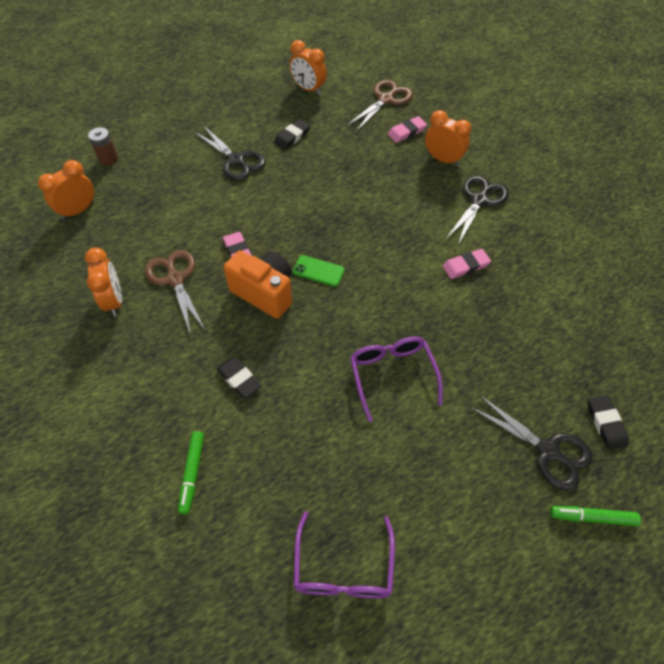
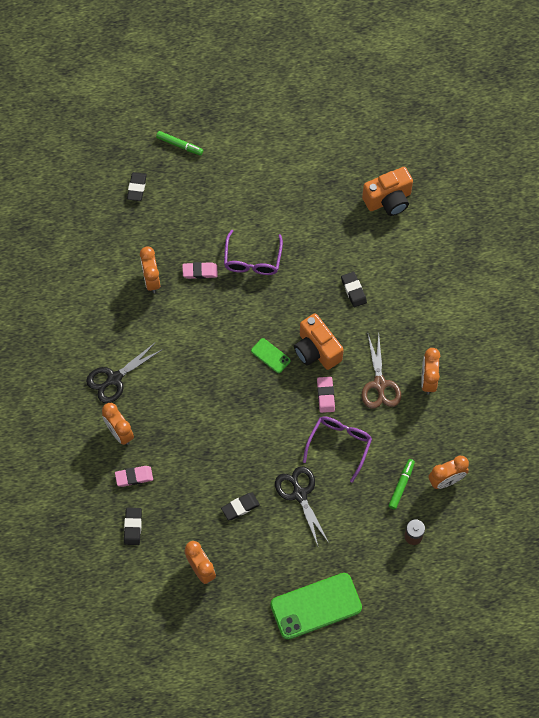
camera: 160 degrees left, 10 degrees up
green marker [178,431,204,514] -> green marker moved to [388,459,415,510]
purple glasses [294,511,395,598] -> purple glasses moved to [303,416,372,483]
brown scissors [347,80,413,132] -> black eraser [124,508,142,545]
pink eraser [443,249,491,279] -> pink eraser moved to [182,262,218,279]
black scissors [470,395,593,490] -> none
none -> orange clock [140,247,160,293]
none -> green phone [270,573,362,640]
none -> orange camera [362,167,413,216]

